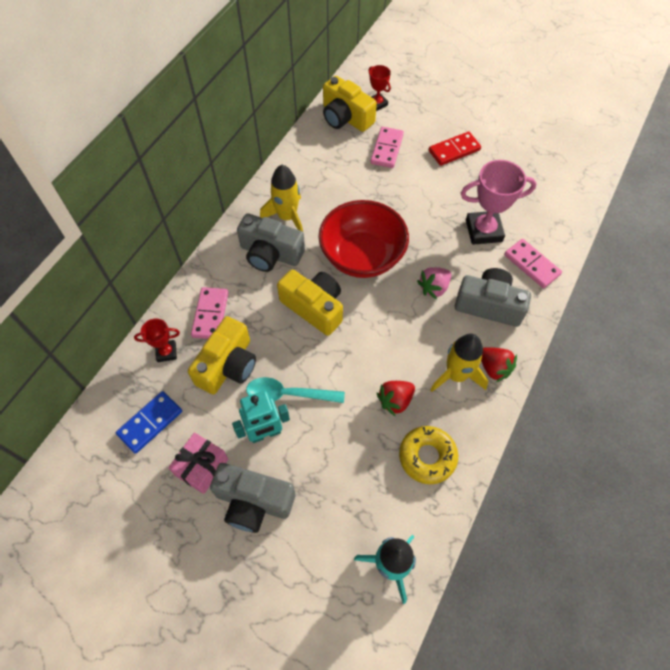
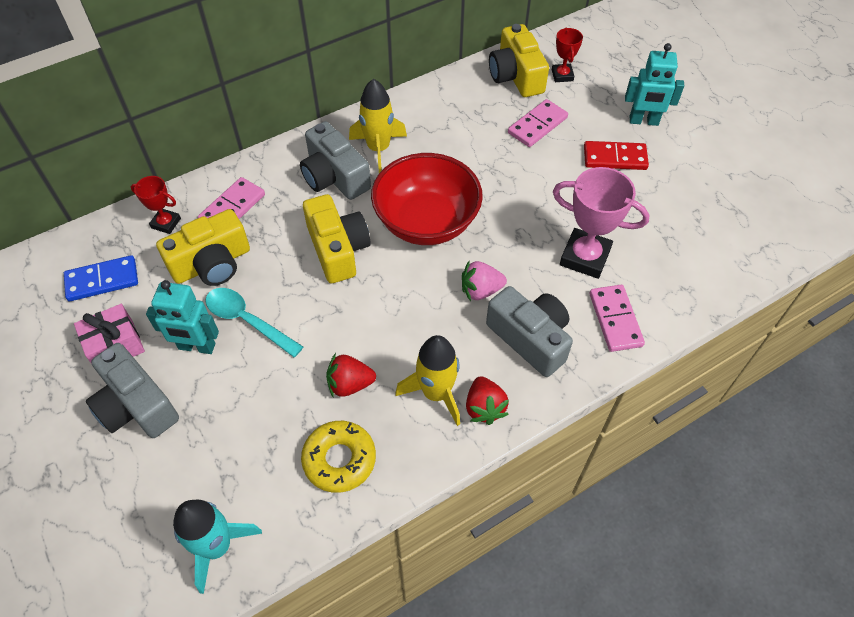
camera: 30 degrees right, 5 degrees down
none -> turquoise robot [625,43,684,126]

